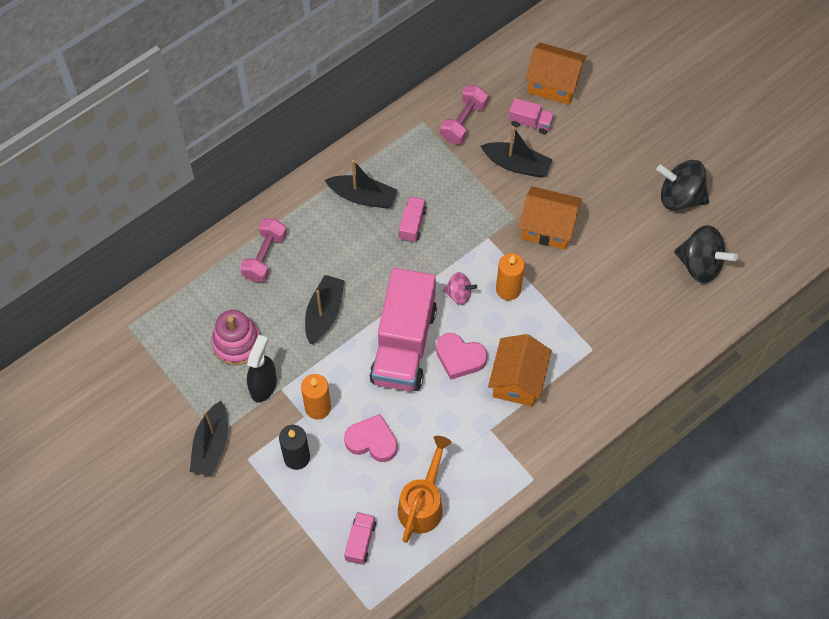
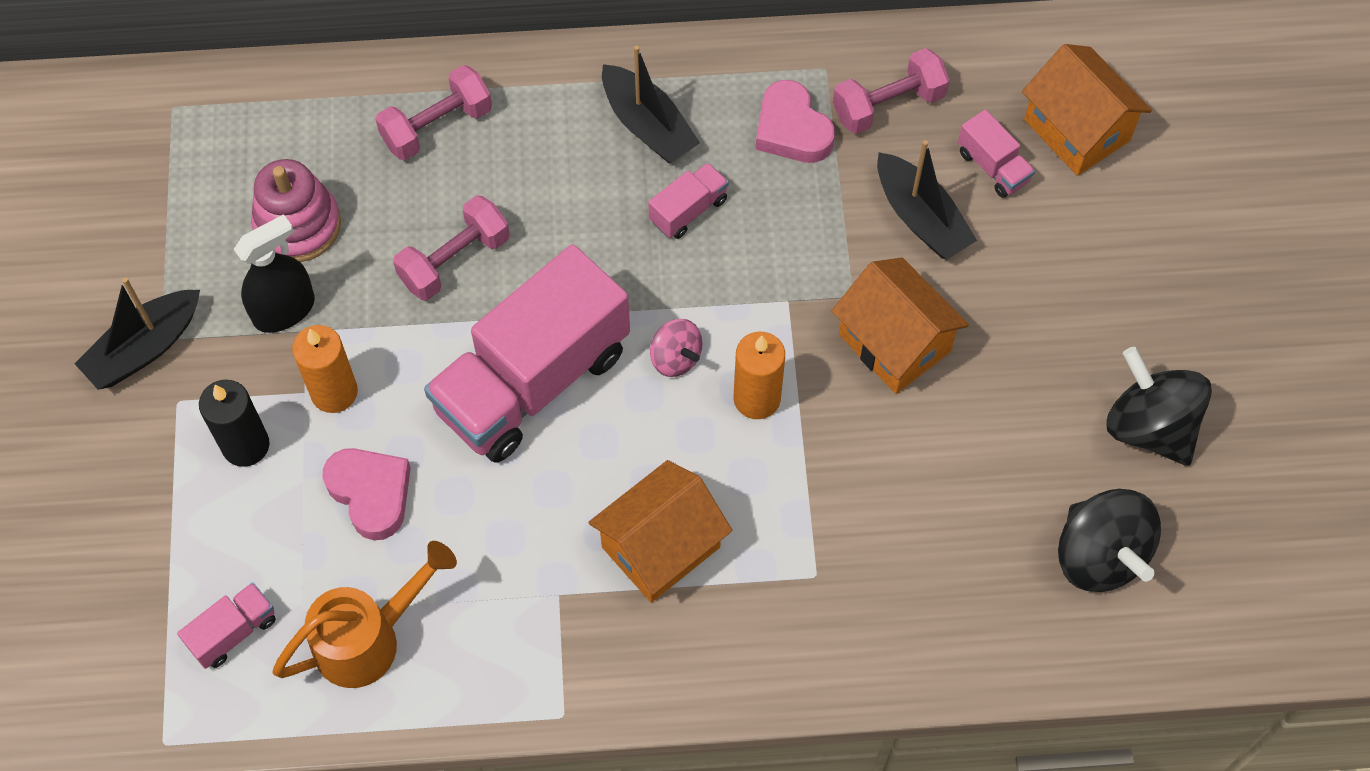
camera: 35 degrees right, 0 degrees up
black boat [305,275,345,344] -> pink dumbbell [393,195,510,301]
pink heart [436,333,488,380] -> pink heart moved to [756,80,835,163]

